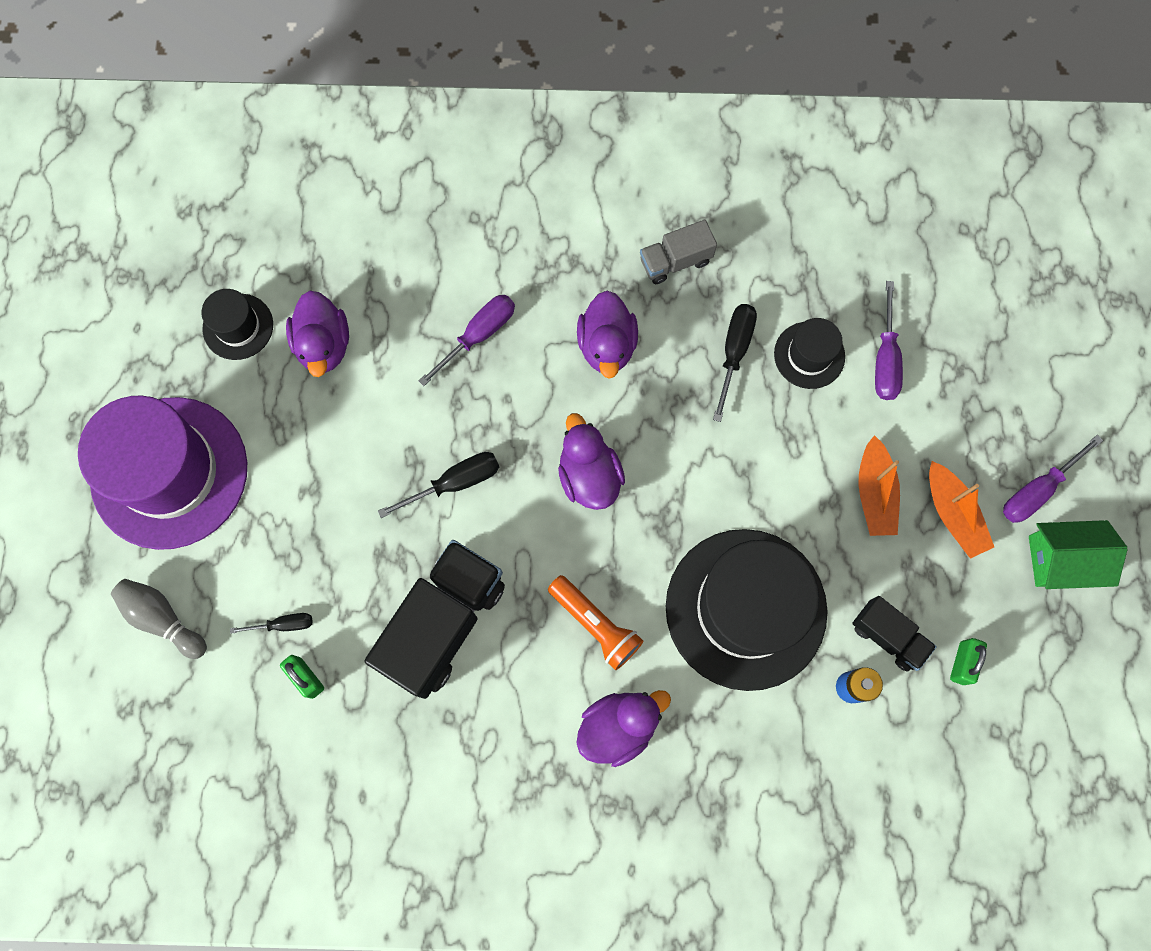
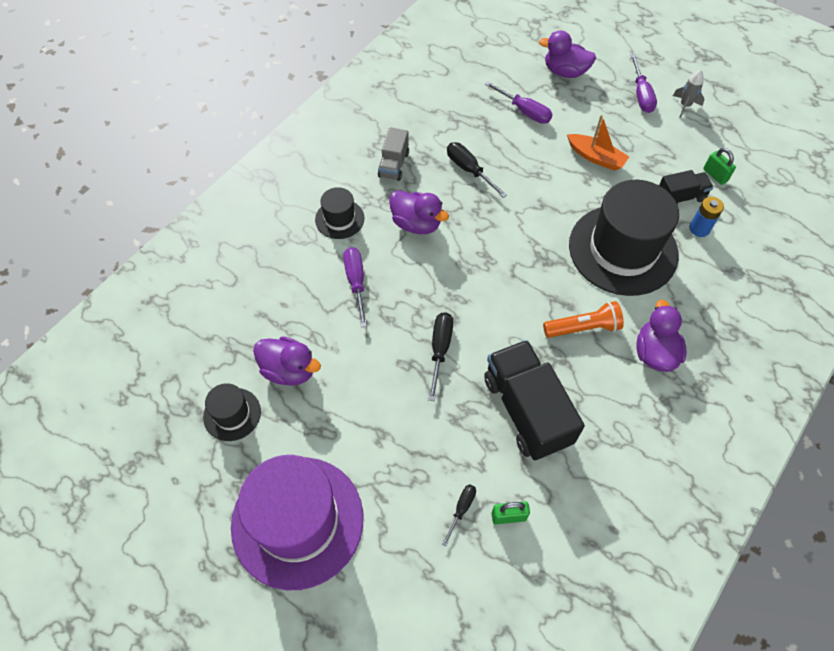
camera: 55 degrees left, 15 degrees down
grey bowling pin [111,579,207,659] -> none
purple duck [558,413,625,510] -> purple duck moved to [539,30,596,78]
black hat [774,318,845,389] -> black hat moved to [315,187,364,239]
orange boat [929,461,994,559] -> none
green house [1029,520,1128,589] -> grey rocket [673,70,704,118]

